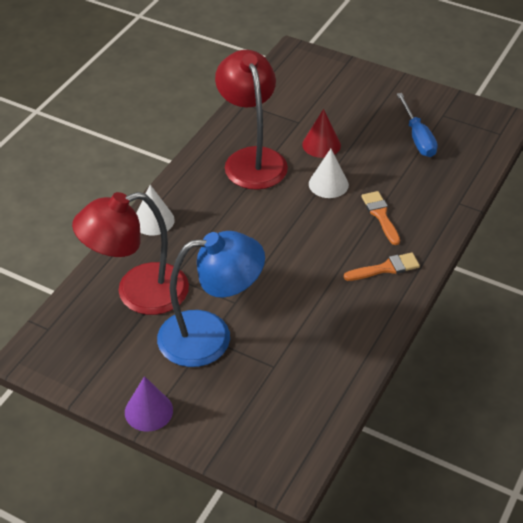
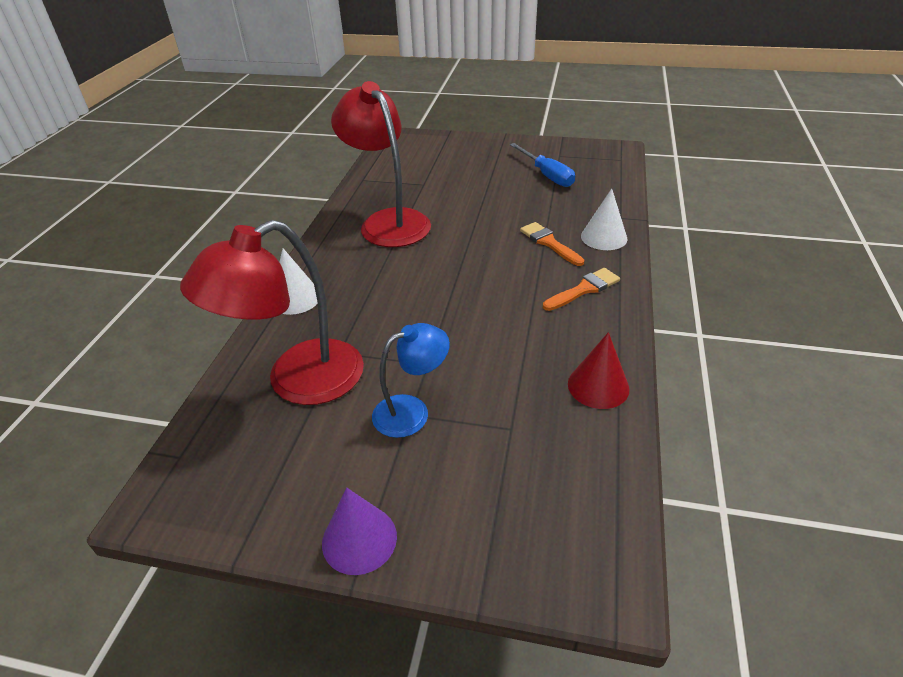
camera: 15 degrees left, 5 degrees down
blue lamp [157,231,265,367] -> blue lamp [372,323,450,438], size x0.56
red cone [302,109,341,158] -> red cone moved to [568,332,629,409]
white cone [309,149,349,198] -> white cone moved to [581,189,627,250]

